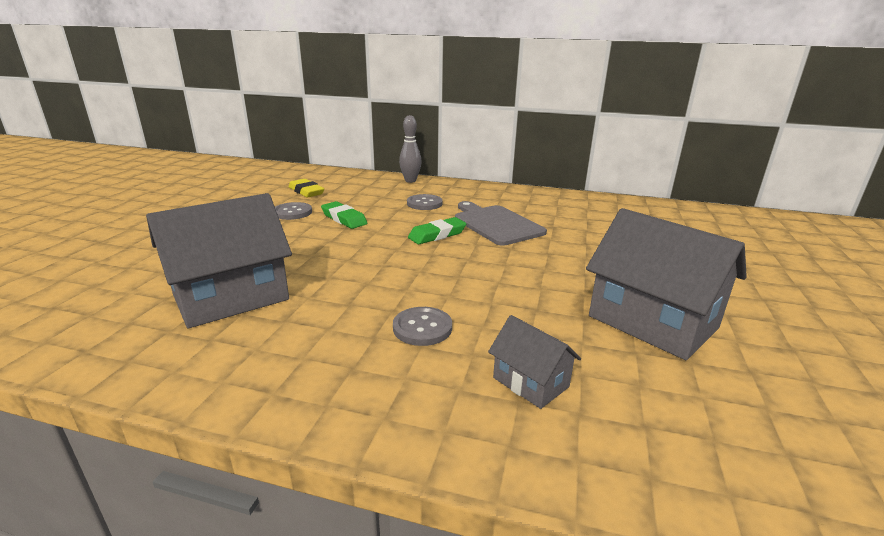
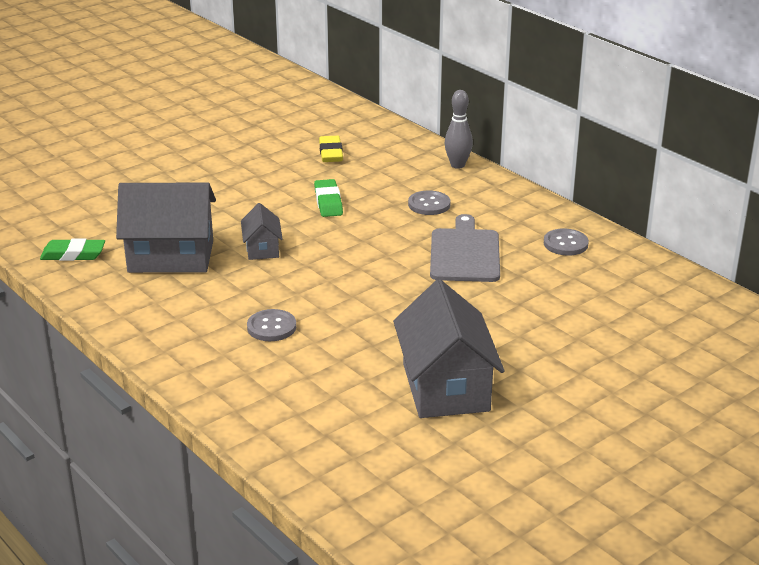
camera: 35 degrees right, 5 degrees up
grey button [275,202,312,220] -> grey button moved to [544,228,589,256]
green eraser [408,217,467,244] -> green eraser moved to [40,238,105,261]
grey house [488,315,581,409] -> grey house moved to [241,203,283,260]

